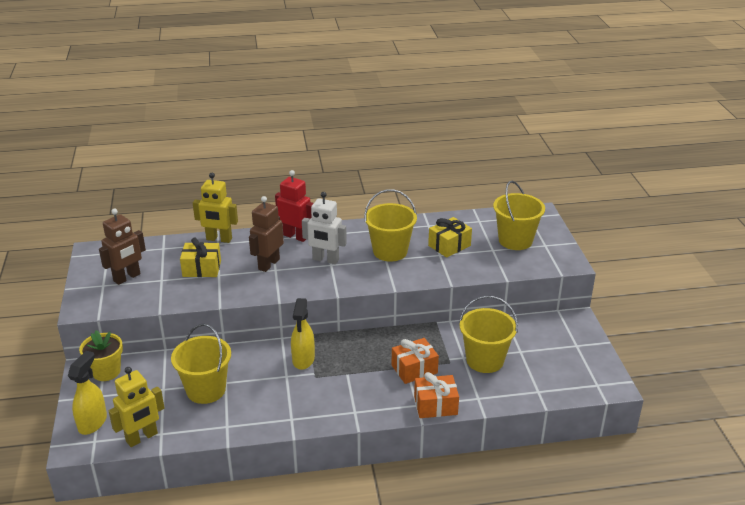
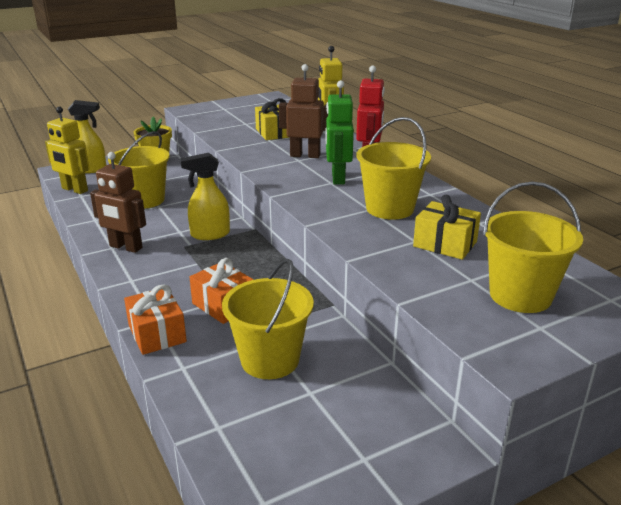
camera: 70 degrees right, 5 degrees down
brown robot [99,209,146,285] -> brown robot moved to [90,152,146,253]
white robot [302,192,347,264] -> green robot [325,80,354,185]

